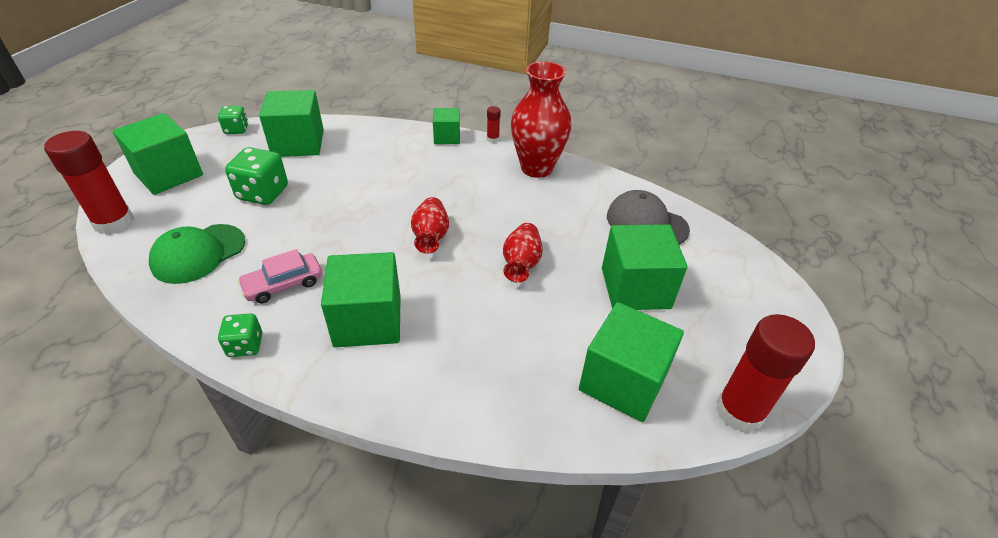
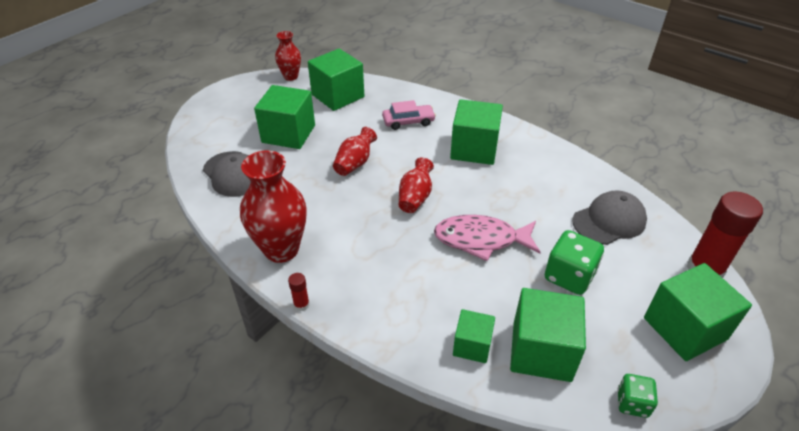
camera: 160 degrees left, 0 degrees up
green cap [149,224,245,284] -> grey cap [573,190,647,245]
green dice [218,313,262,357] -> none
pink car [238,249,322,303] -> pink car moved to [382,100,436,130]
green cube [433,108,460,144] -> green cube moved to [453,309,495,363]
red glue stick [716,314,815,433] -> red vase [275,31,301,81]
none -> pink fish [434,215,541,261]

